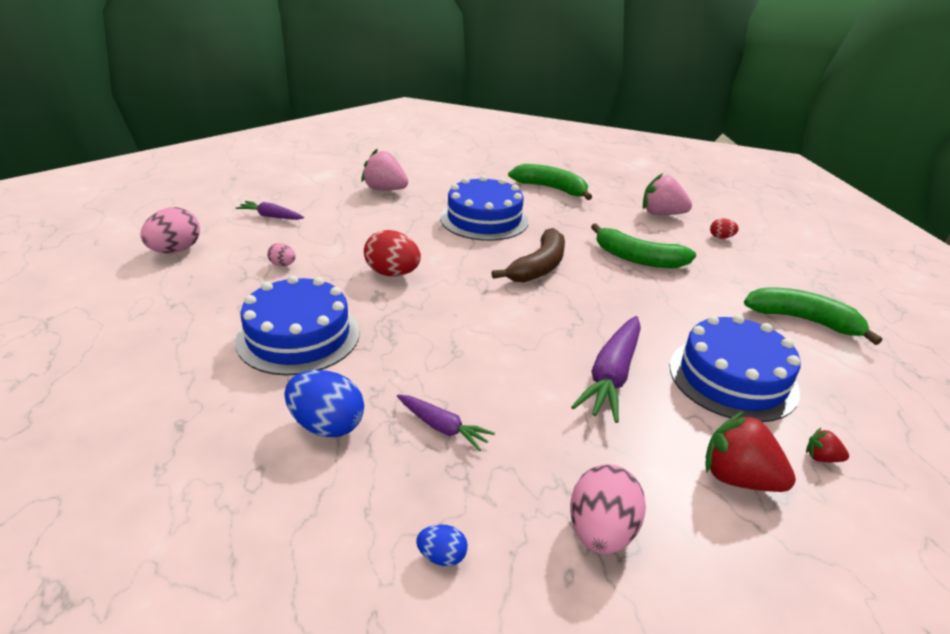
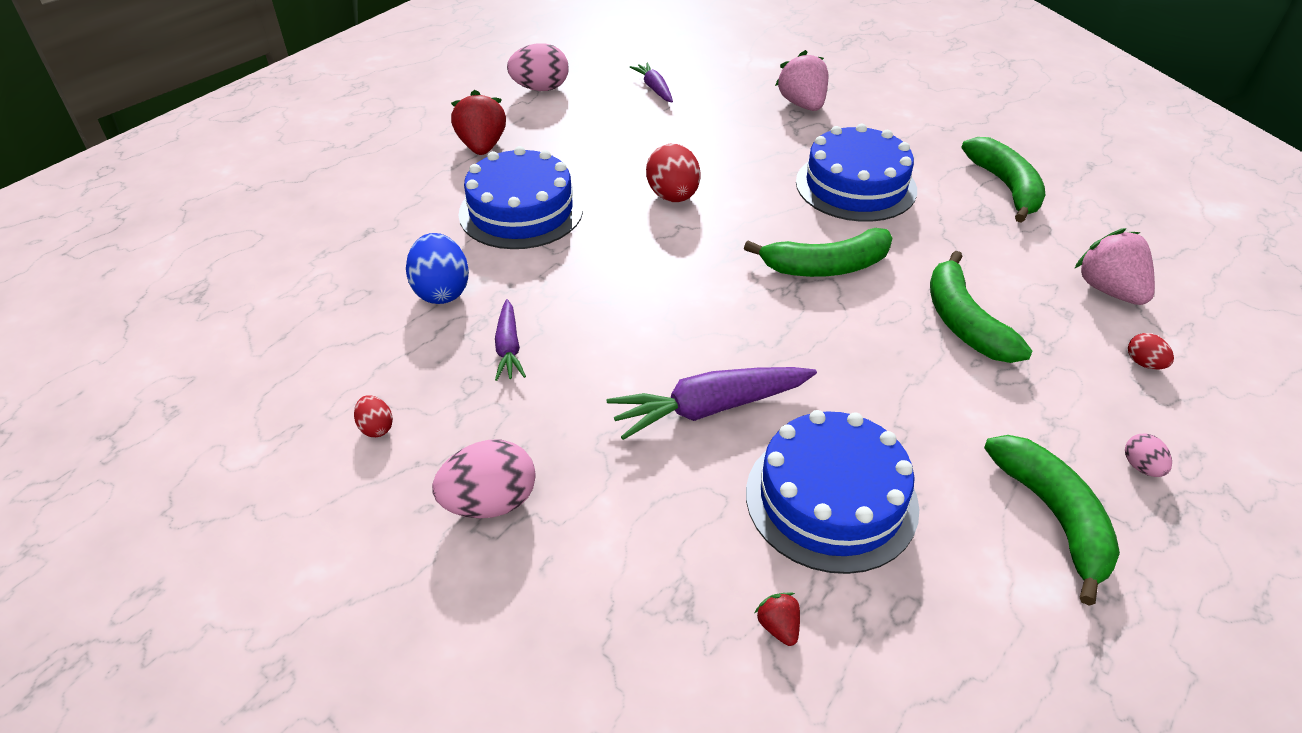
camera: 50 degrees right, 10 degrees up
pink egg [267,243,296,266] -> pink egg moved to [1125,433,1172,477]
blue egg [416,525,468,566] -> red egg [354,395,393,437]
brown banana [491,228,565,283] -> green banana [744,228,892,277]
red strawberry [705,411,796,492] -> red strawberry moved to [451,90,506,155]

